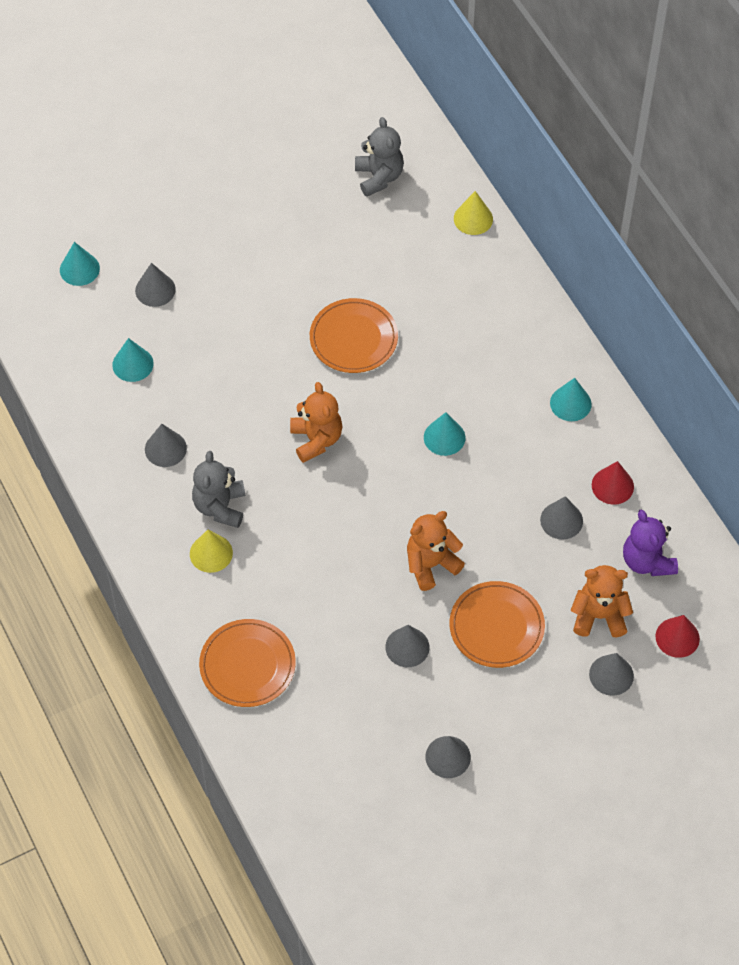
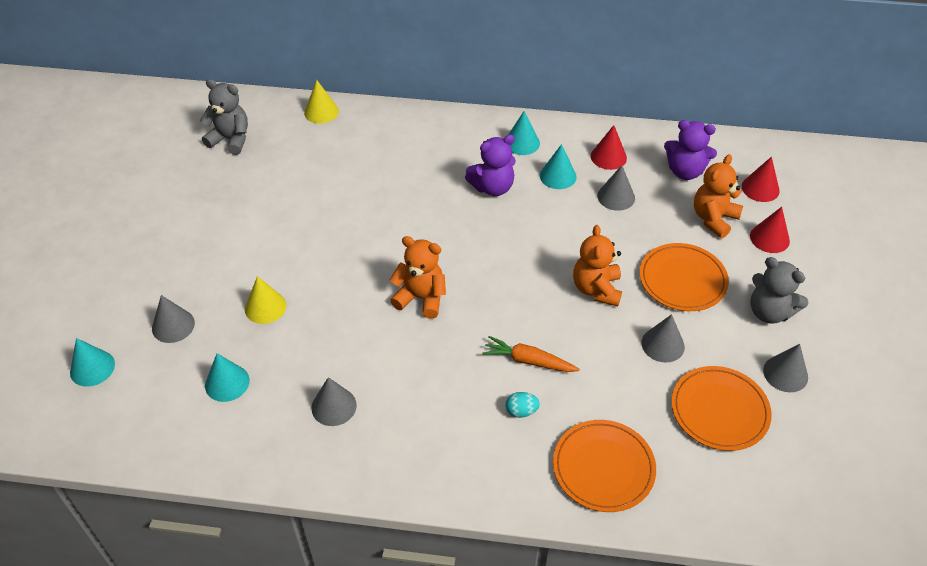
camera: 55 degrees left, 10 degrees down
yellow cone [190,530,233,573] -> yellow cone moved to [245,276,286,324]
grey teddy bear [192,451,245,528] -> grey teddy bear moved to [751,257,808,324]
orange plate [310,298,398,373] -> orange plate moved to [671,366,772,451]
turquoise cone [424,412,466,456] -> turquoise cone moved to [540,144,577,189]
grey cone [589,653,634,696] -> red cone [750,207,790,253]
none -> purple teddy bear [465,134,516,196]
none -> orange carrot [482,336,580,372]
none -> turquoise egg [506,392,540,418]

